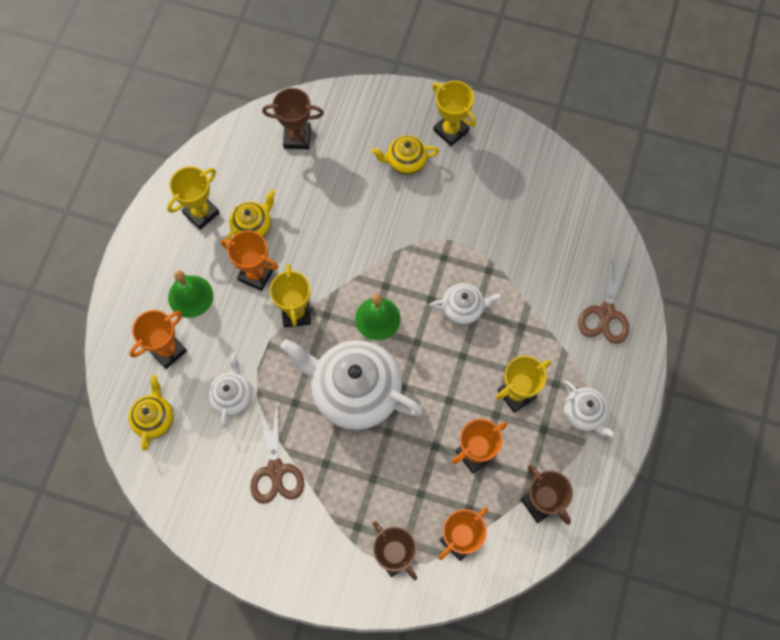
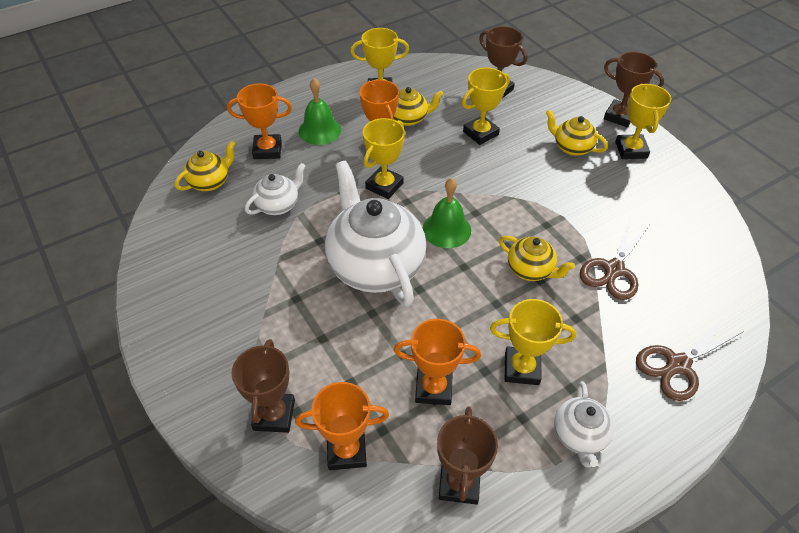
camera: 40 degrees right, 20 degrees down
brown scissors [250,402,304,504] -> brown scissors moved to [580,217,650,300]
white teapot [430,283,502,325] -> yellow teapot [499,236,575,281]
none -> yellow trophy [462,67,510,145]
none -> brown trophy [604,52,664,127]

